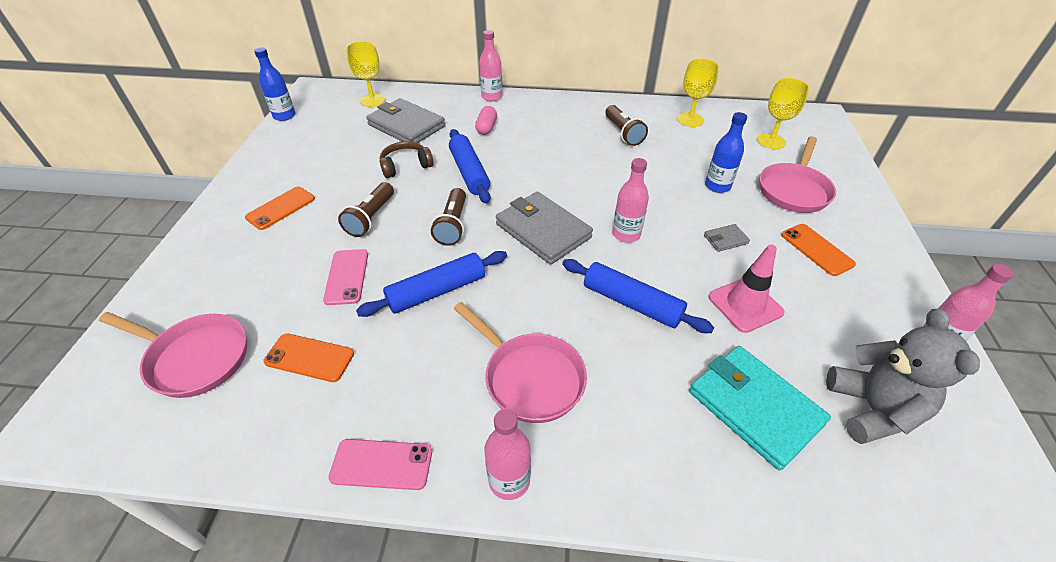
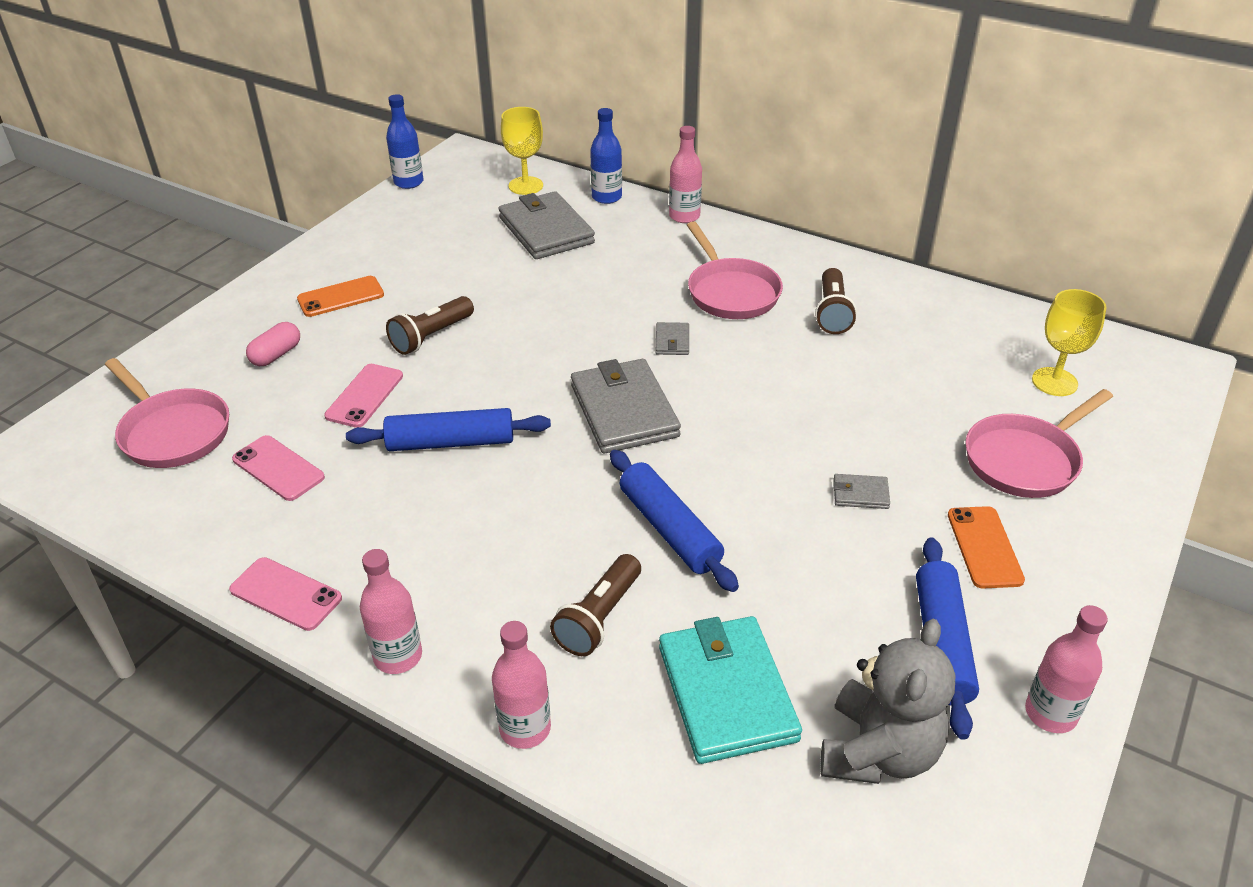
camera: 25 degrees right, 5 degrees down
orange phone [263,333,354,382] -> pink phone [232,435,325,501]
brown headphones [380,141,433,178] -> none
brown flashlight [431,188,466,246] -> brown flashlight moved to [550,554,641,656]
blue rolling pin [449,129,491,204] -> blue rolling pin moved to [916,537,979,740]
pink pan [453,302,587,423] -> pink pan moved to [687,222,783,319]
pink capsule [475,106,497,135] -> pink capsule moved to [246,322,300,366]
pink bottle [613,158,649,243] -> pink bottle moved to [492,621,551,749]
yellow goblet [677,59,719,127] -> none
blue bottle [705,112,747,193] -> blue bottle moved to [590,108,622,204]
pink traffic cone [708,244,785,333] -> none
none -> grey wallet [656,322,689,355]

